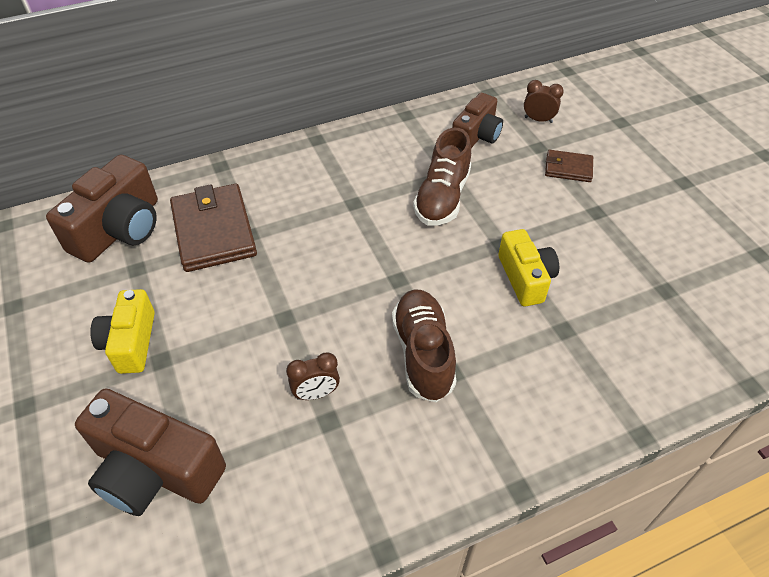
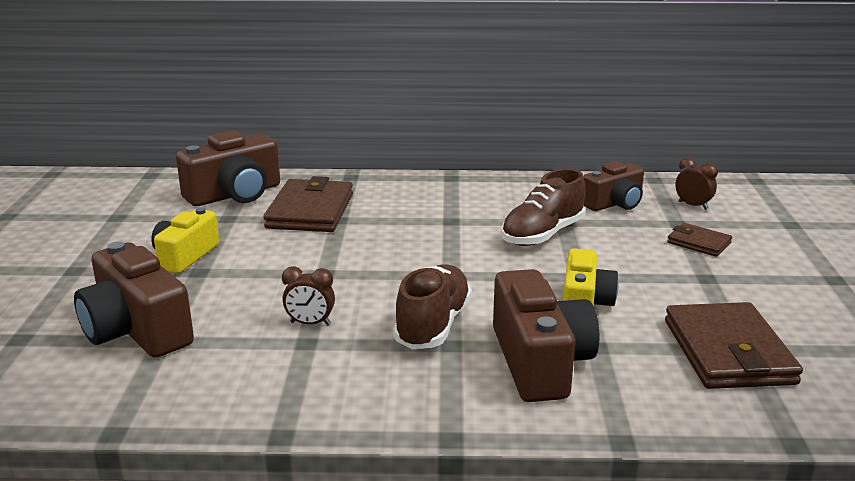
camera: 25 degrees right, 25 degrees down
none -> brown camera [493,269,600,402]
none -> brown wallet [665,302,803,389]

